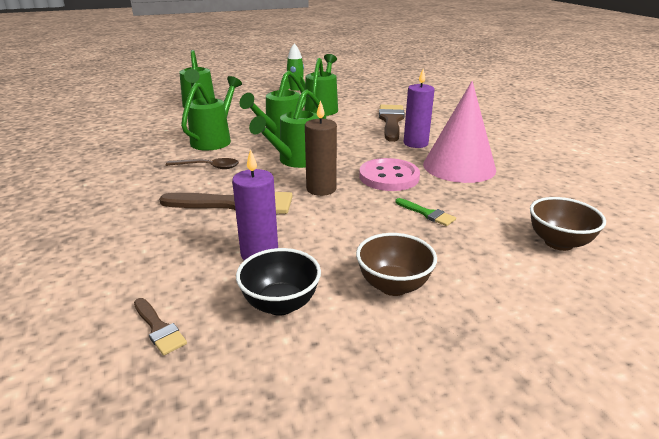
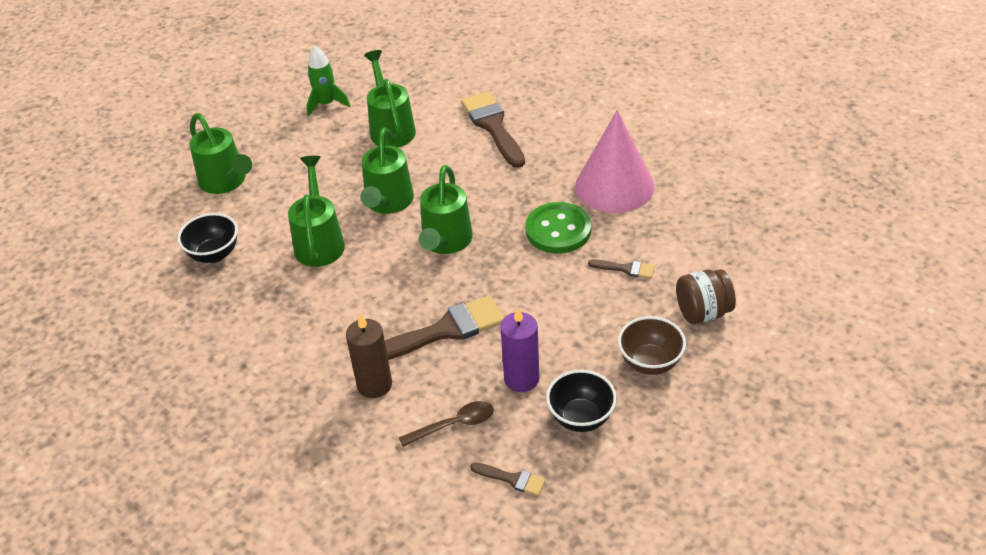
camera: 25 degrees left, 15 degrees up
brown spoon [166,158,239,169] -> brown spoon moved to [399,401,494,447]
brown candle [305,100,337,196] -> brown candle moved to [346,313,392,398]
pink button [359,158,420,191] -> green button [525,202,591,253]
green brush [395,198,456,226] -> brown brush [588,259,655,279]
purple candle [404,68,435,148] -> none
brown bowl [530,197,606,251] -> none
none -> black bowl [178,213,238,263]
none -> brown jar [676,269,736,324]

